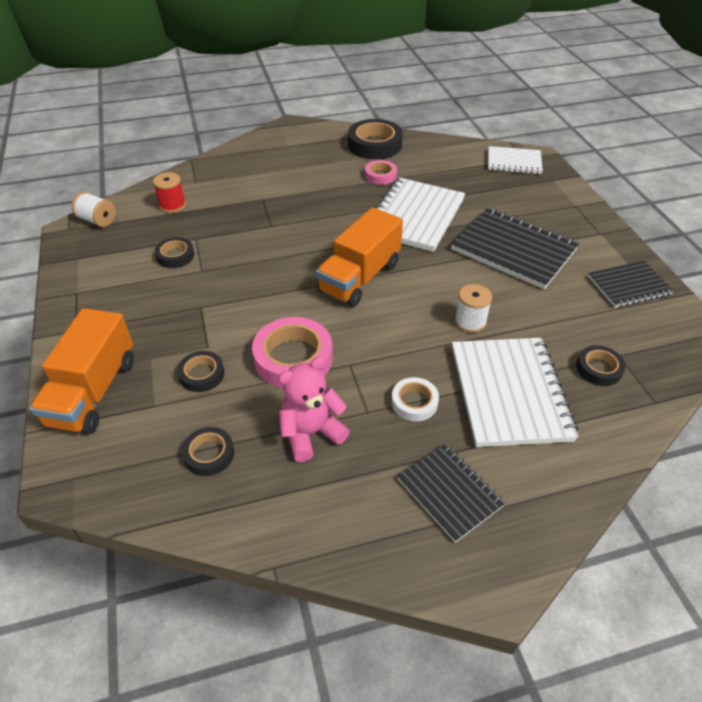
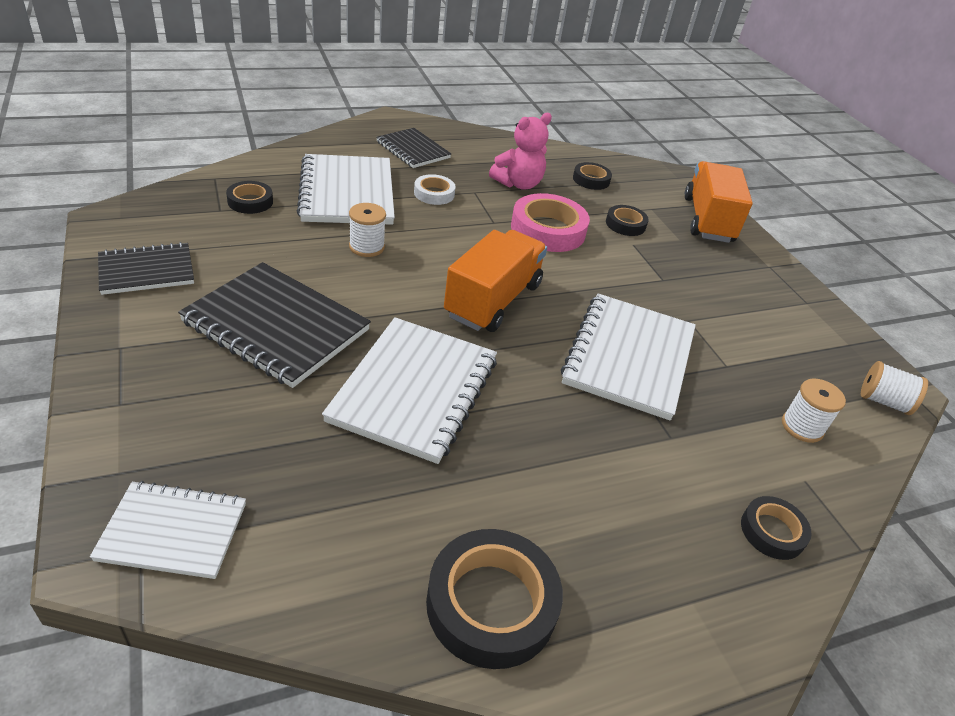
camera: 170 degrees right, 5 degrees down
red spool [153,172,186,213] -> white spool [782,379,846,443]
black tape [154,237,194,268] -> black tape moved to [741,496,812,560]
pink tape [365,160,397,185] -> none
none -> white notebook [561,293,696,421]

